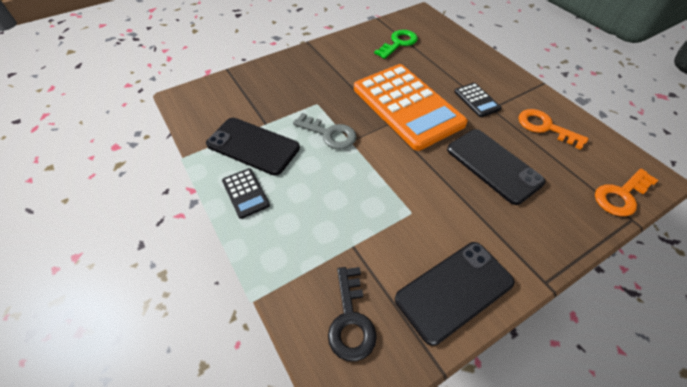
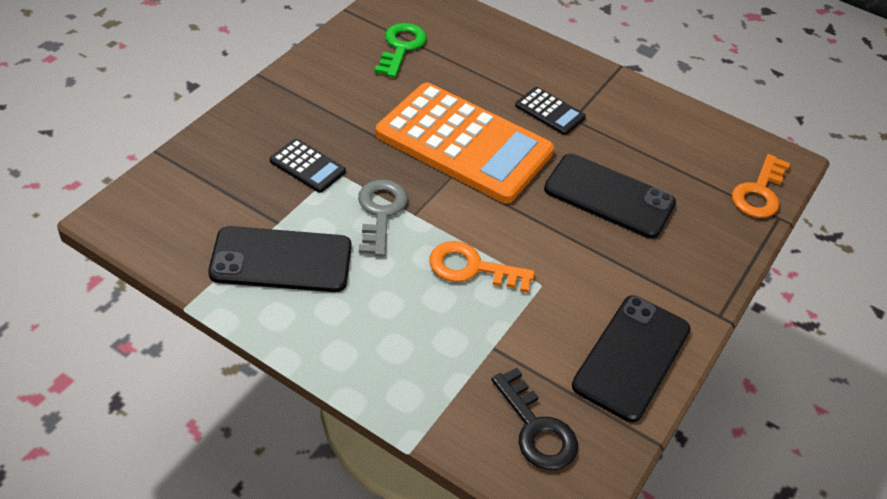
camera: 30 degrees left, 5 degrees down
black calculator [222,168,270,219] -> black calculator moved to [270,139,346,193]
grey key [293,113,357,149] -> grey key turned 90 degrees counterclockwise [358,179,408,257]
orange key [518,109,588,150] -> orange key moved to [430,241,535,293]

